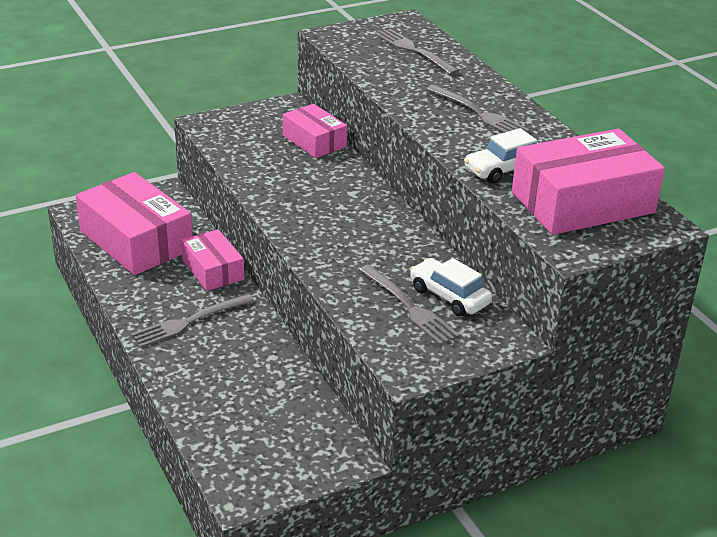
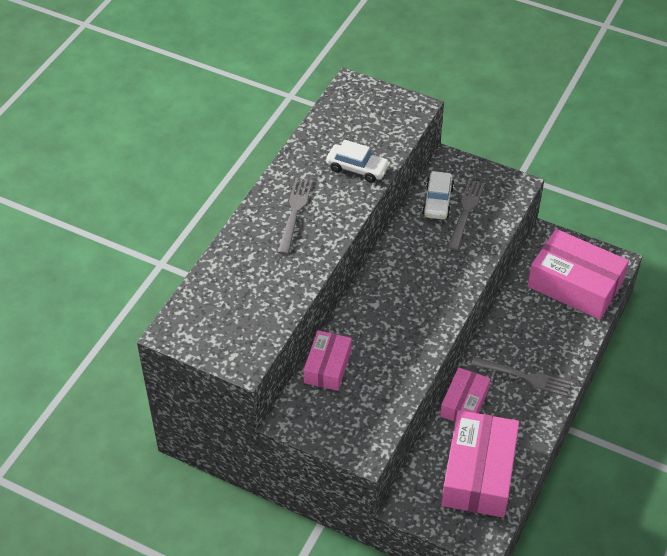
camera: 125 degrees left, 15 degrees up
grey fork [375,29,459,75] -> none
pink box [512,129,665,235] -> pink box moved to [527,229,629,320]

